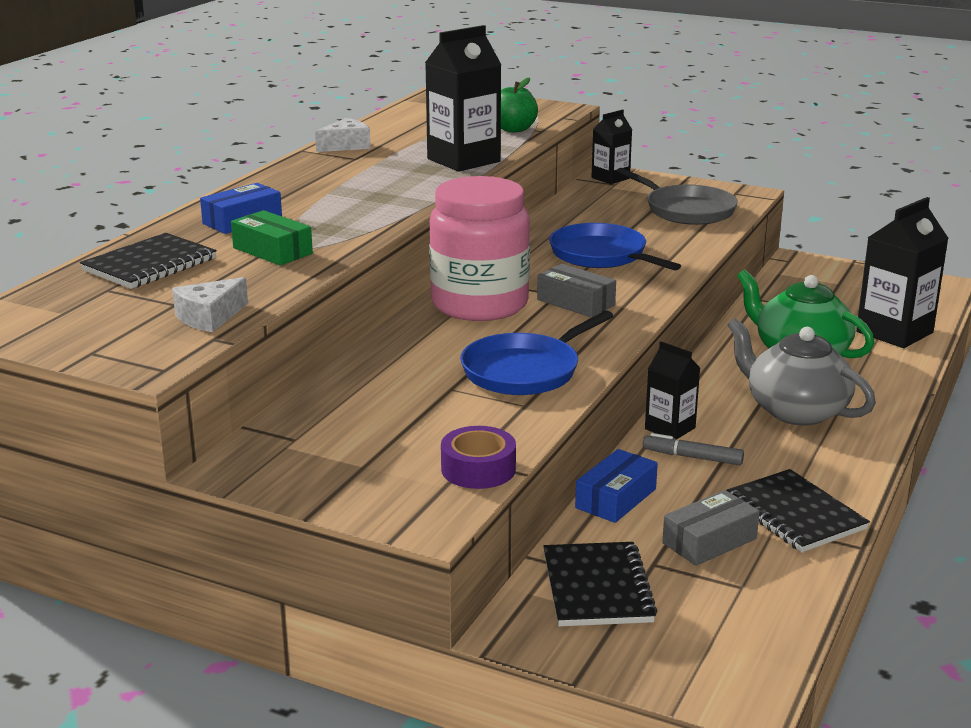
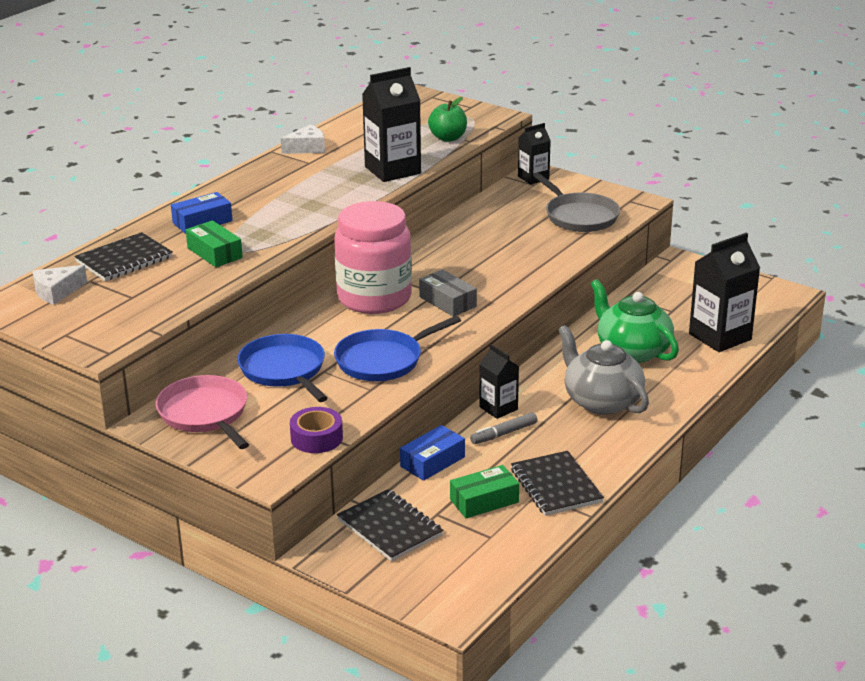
camera: 10 degrees right, 5 degrees up
white cheese [172,277,248,332] -> white cheese moved to [32,265,87,305]
black notebook [543,542,657,626] -> black notebook turned 45 degrees counterclockwise [337,489,443,562]
blue pan [549,223,681,271] -> blue pan moved to [237,334,328,402]
grey marker [643,433,744,465] -> grey marker turned 60 degrees counterclockwise [470,412,537,444]
grey box [662,490,760,566] -> green box [450,465,519,518]
none -> pink pan [155,375,249,449]

